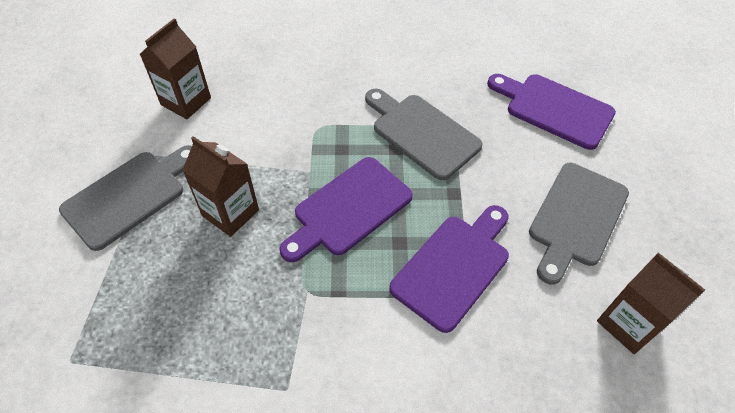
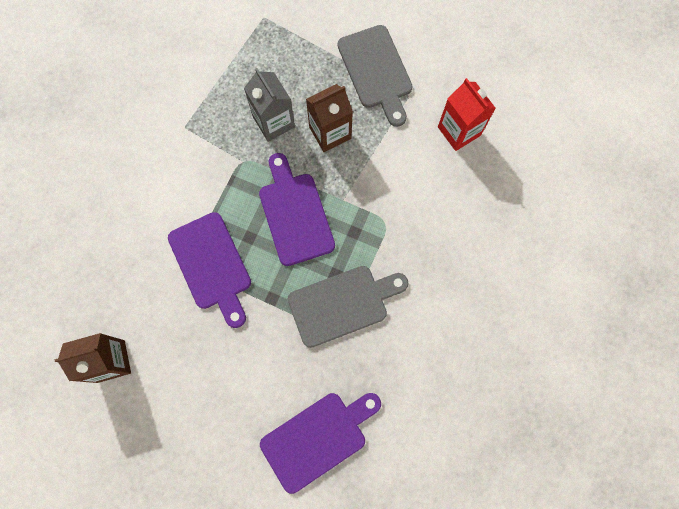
camera: 115 degrees right, 20 degrees up
brown carton [140,18,211,119] -> red carton [438,78,496,151]
grey cutting board [529,163,629,285] -> none
none -> grey carton [244,68,295,142]

